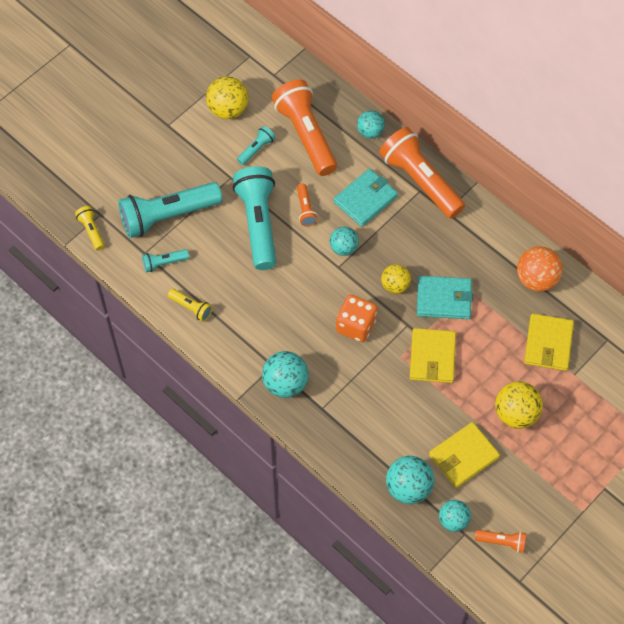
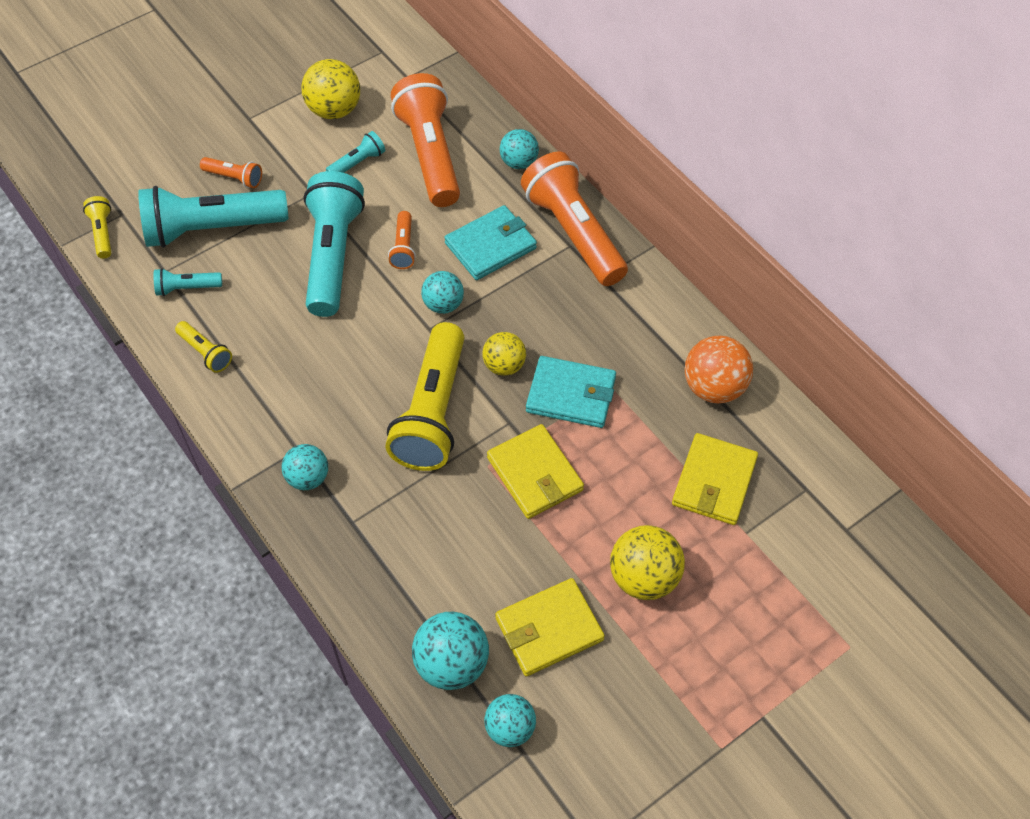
camera: 10 degrees right, 5 degrees down
turquoise ball [262,351,309,398] -> turquoise ball [282,444,328,490], size x0.66
orange dice [336,295,377,342] -> yellow flashlight [385,322,464,471]
yellow wallet [410,328,456,383] -> yellow wallet turned 45 degrees counterclockwise [487,424,584,519]
orange flashlight [475,530,526,553] -> orange flashlight moved to [200,157,262,188]

